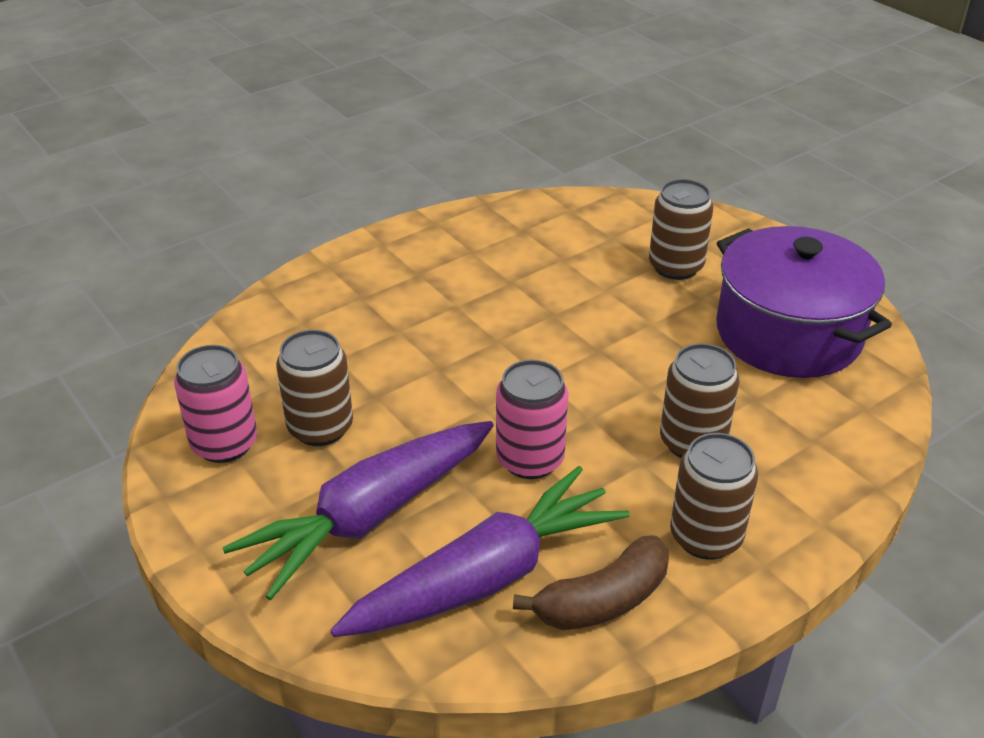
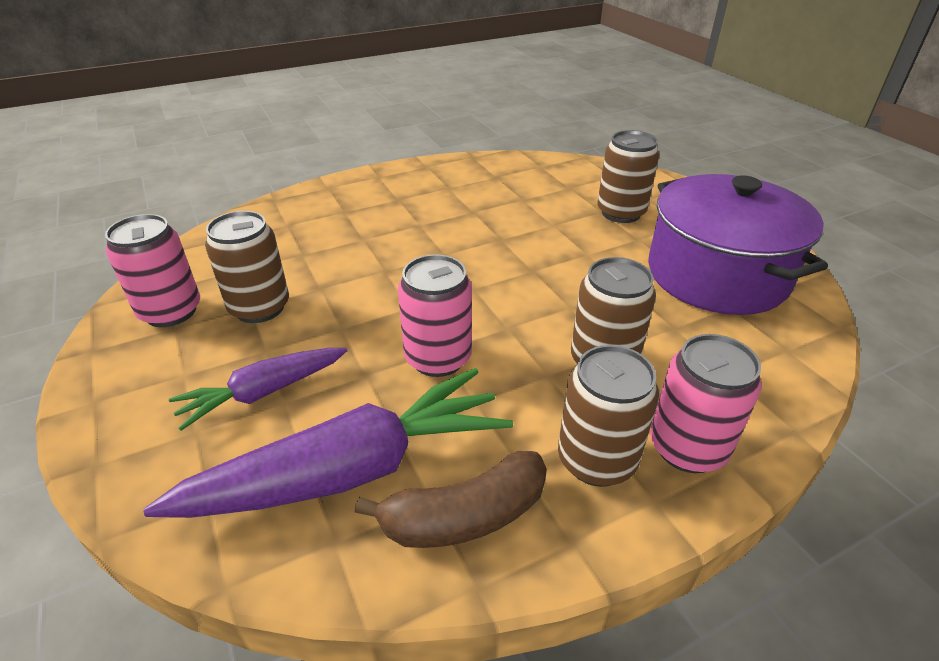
camera: 10 degrees right, 0 degrees up
purple carrot [222,421,494,600] -> purple carrot [169,348,347,431], size x0.57
none -> pink can [650,334,762,473]

